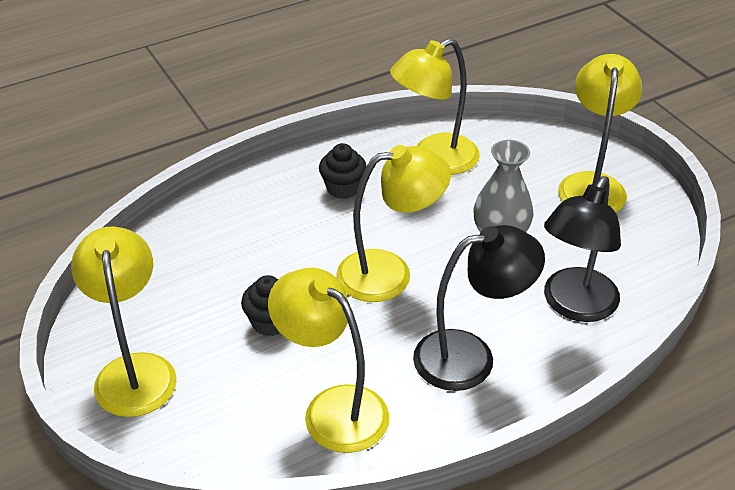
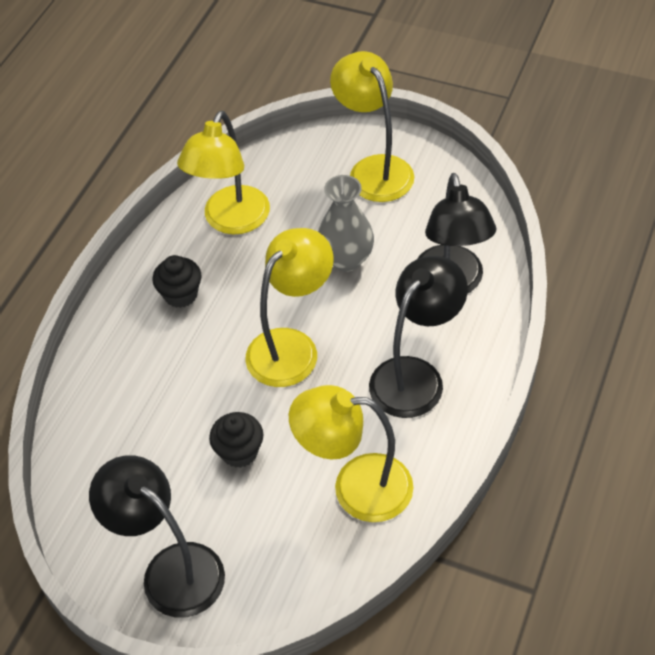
camera: 35 degrees left, 10 degrees up
yellow lamp [71,227,176,417] -> black lamp [89,455,225,618]

